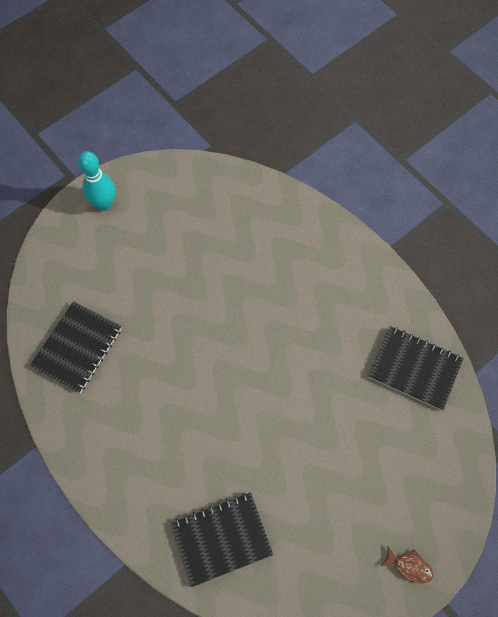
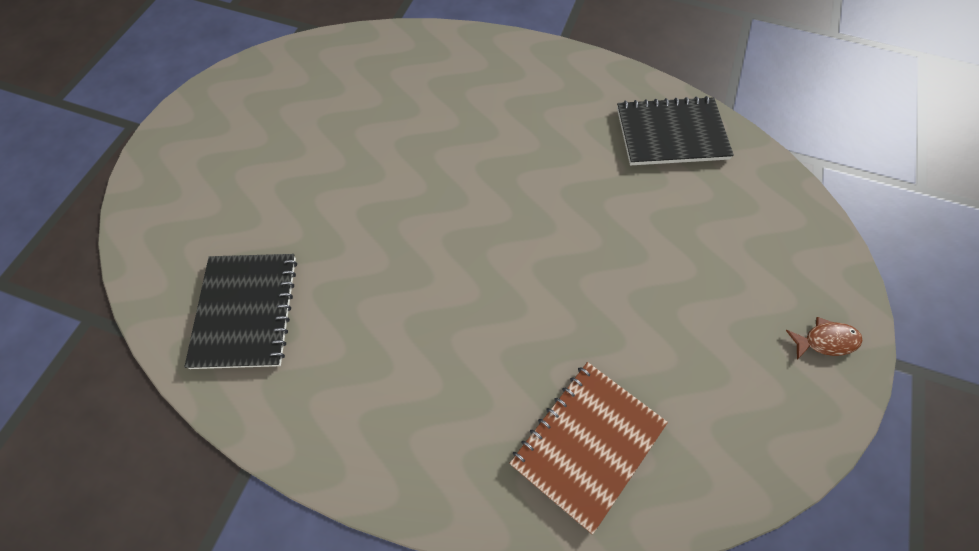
camera: 30 degrees left, 5 degrees down
turquoise bowling pin [78,151,115,211] -> none
black notebook [171,493,273,587] -> brown notebook [509,362,668,535]

